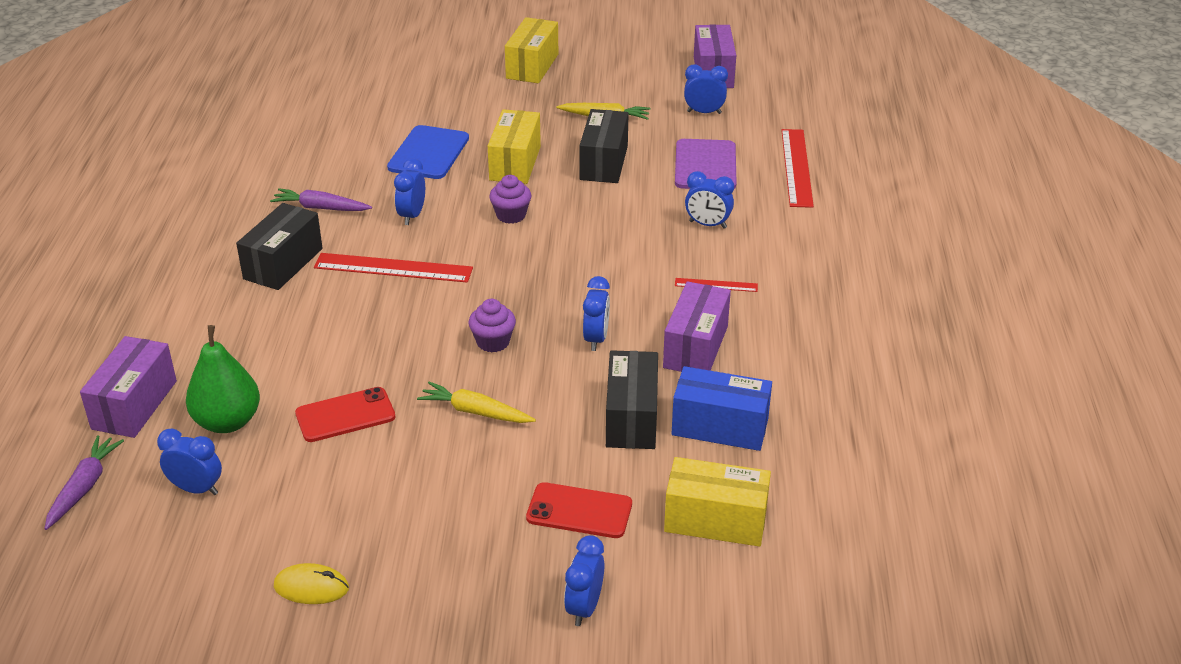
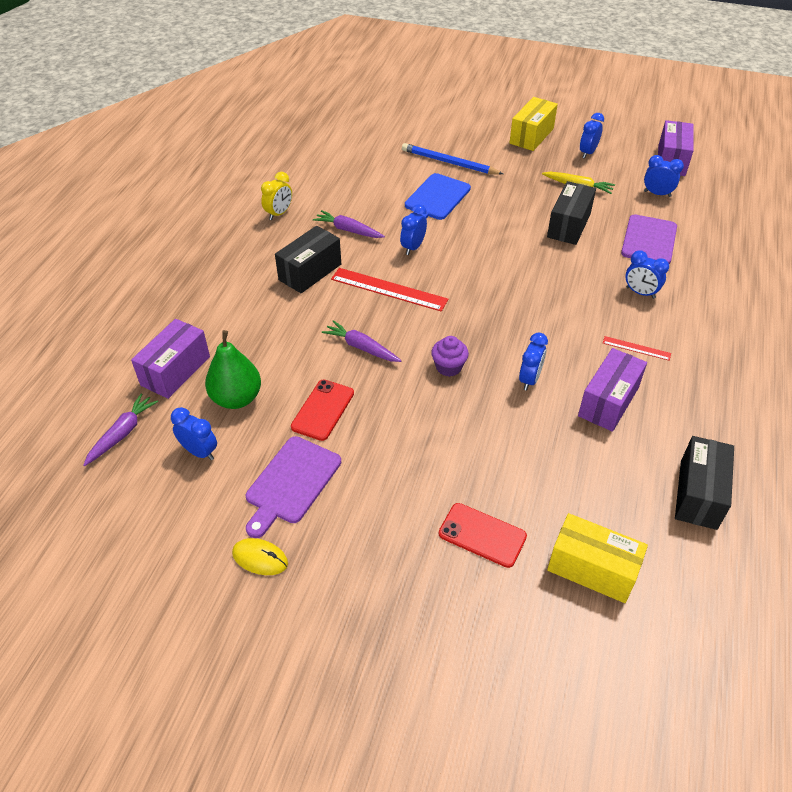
camera: 15 degrees right, 10 degrees up
red phone [295,387,395,442] -> red phone turned 60 degrees counterclockwise [291,380,354,441]
yellow carrot [417,382,536,423] -> none
yellow box [488,109,541,184] -> none
purple cupcake [489,175,531,224] -> none
blue clock [564,535,604,626] -> blue clock moved to [580,113,604,159]
black box [606,350,658,449] -> black box moved to [675,436,734,530]
blue box [672,366,772,451] -> none
red ruler [781,129,814,208] -> none
none -> purple cutting board [246,436,341,538]
none -> yellow clock [261,172,292,220]
none -> purple carrot [322,320,401,362]
none -> blue pencil [402,143,503,175]

